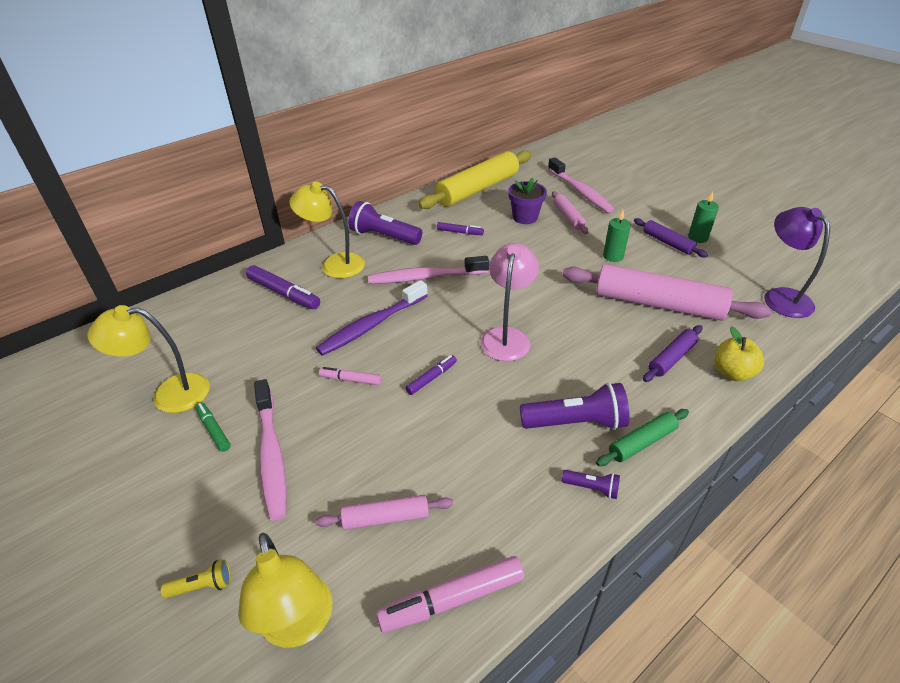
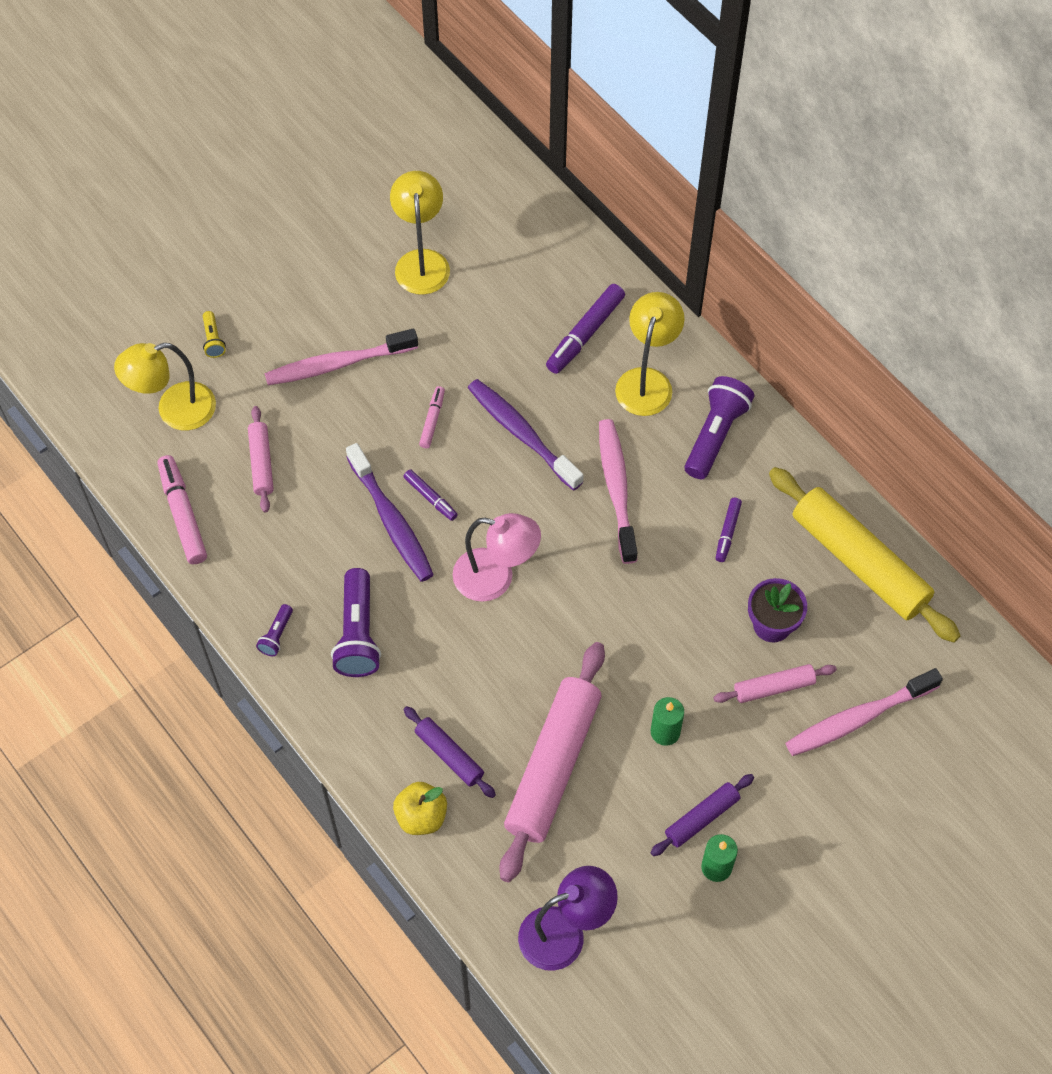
camera: 90 degrees right, 20 degrees up
green marker [195,402,231,452] -> none
green rolling pin [596,409,689,466] -> none
none -> purple toothbrush [346,443,434,582]

